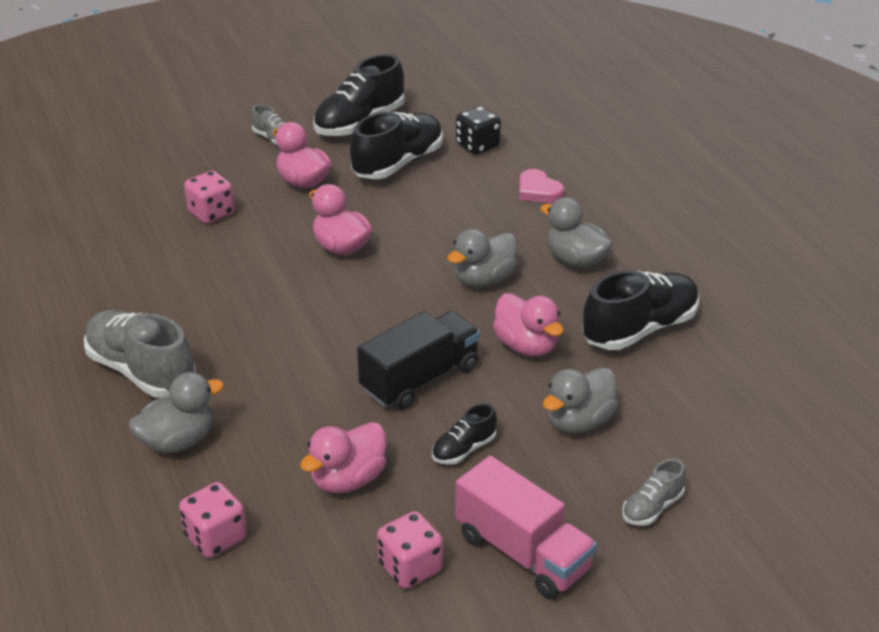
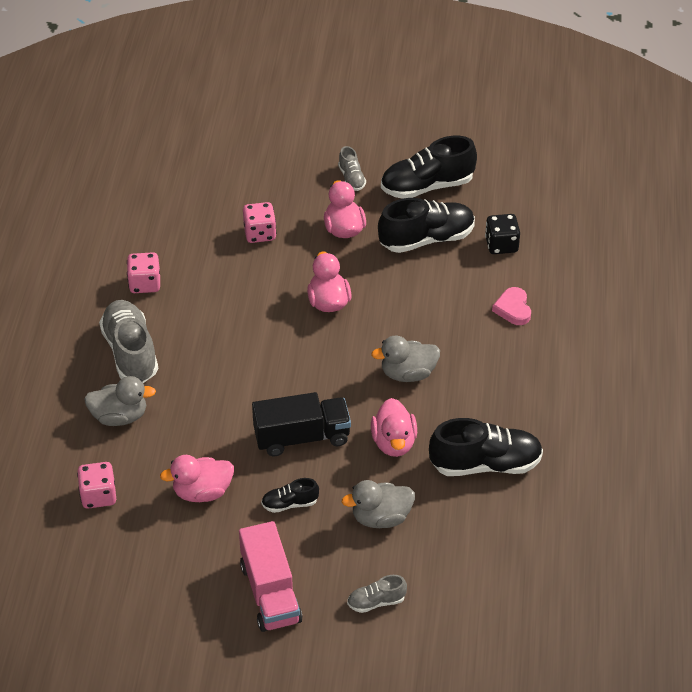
camera: 30 degrees right, 10 degrees up
pink dice [377,511,443,589] -> pink dice moved to [127,252,160,293]
grey duck [540,197,613,268] -> none

